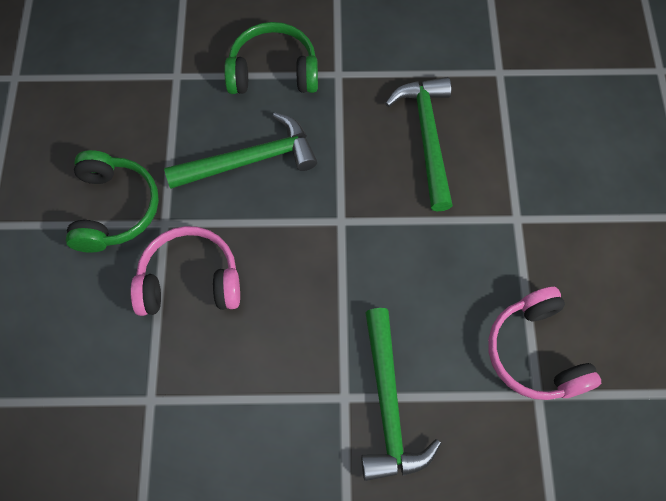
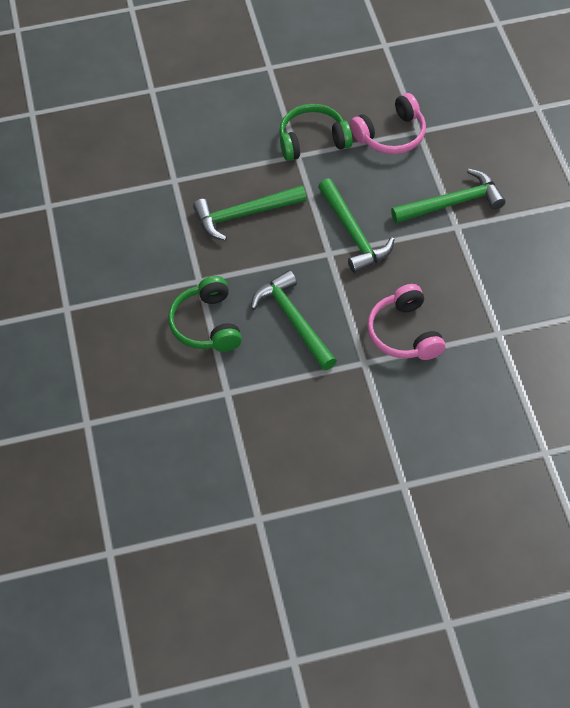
camera: 100 degrees left, 10 degrees down
green headphones [66,150,159,252] -> green headphones moved to [279,104,353,161]
none -> green hammer [318,179,394,273]

